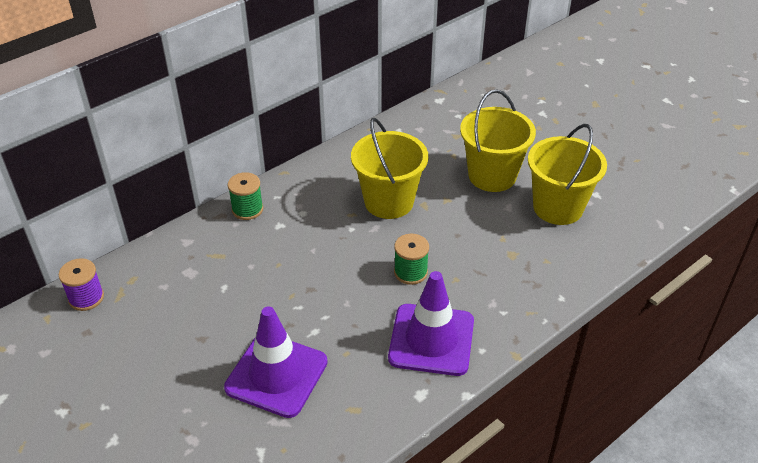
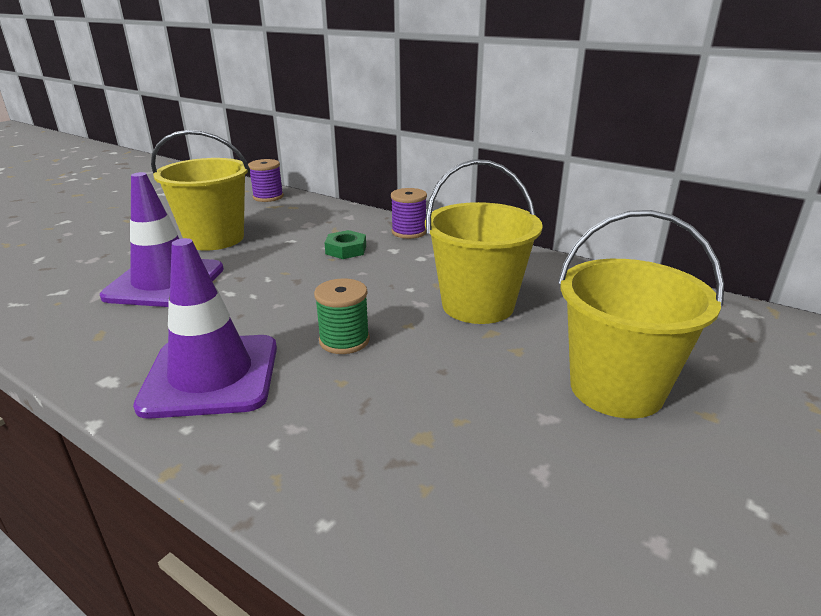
camera: 75 degrees right, 15 degrees down
green spool [228,172,263,220] -> purple spool [391,188,427,239]
yellow bucket [528,124,607,225] -> yellow bucket moved to [151,130,250,251]
none -> green nut [324,230,366,259]

